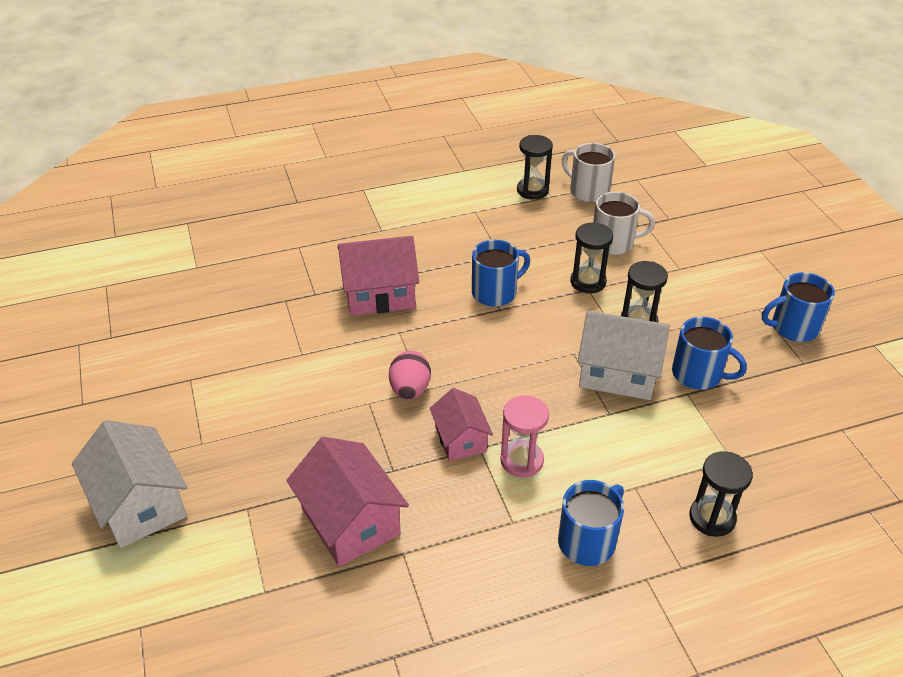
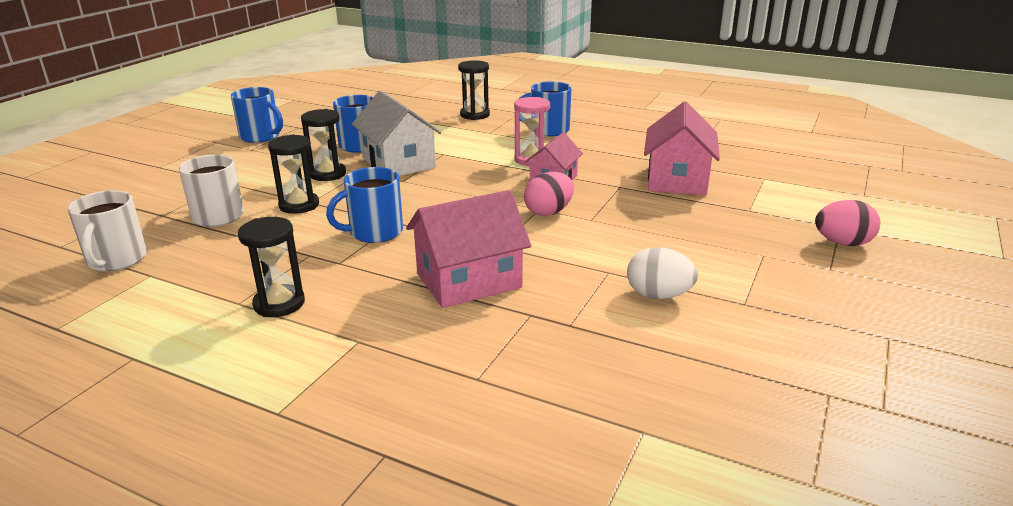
camera: 135 degrees left, 15 degrees down
white house [72,420,187,548] -> pink egg [815,200,880,246]
pink house [338,236,419,316] -> pink house turned 60 degrees counterclockwise [406,190,531,308]
blue mug [472,240,530,307] -> blue mug turned 45 degrees counterclockwise [326,167,403,243]
black hourglass [517,135,553,200] -> black hourglass moved to [238,217,305,317]
none -> white egg [627,247,698,299]

